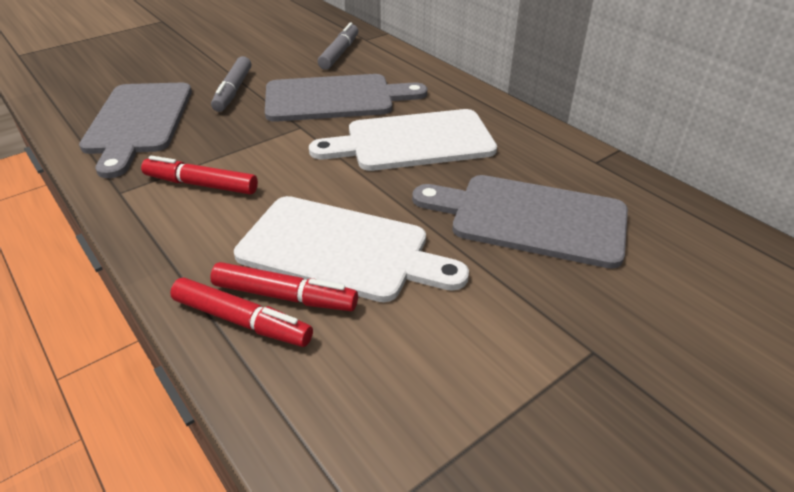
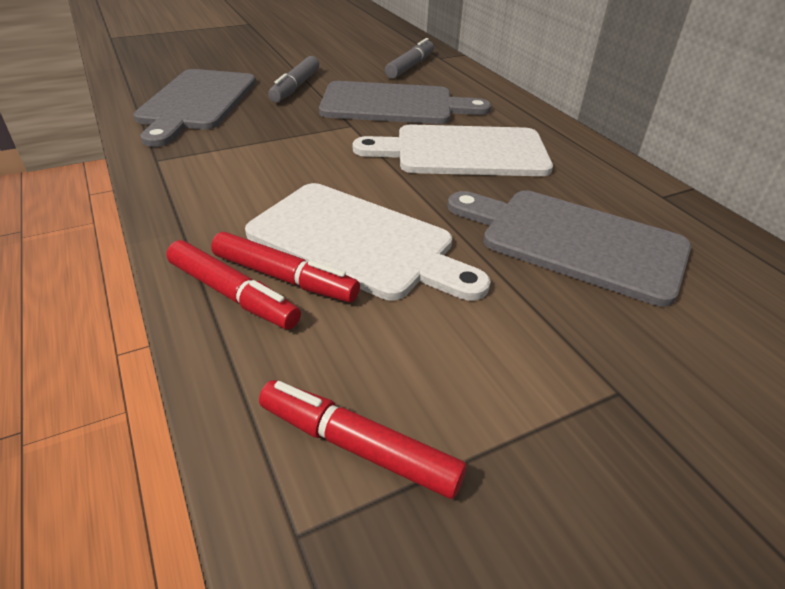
camera: 10 degrees right, 0 degrees up
red marker [141,156,258,194] -> red marker moved to [259,380,467,499]

